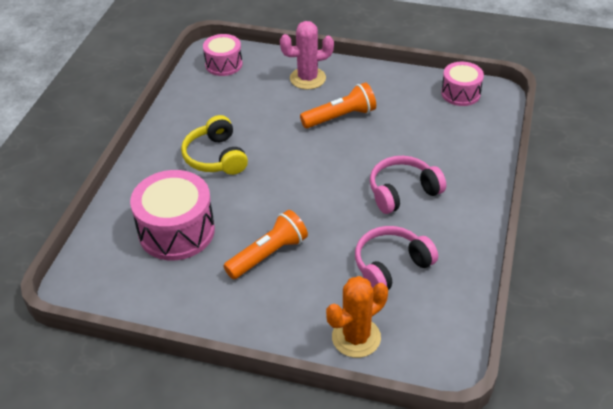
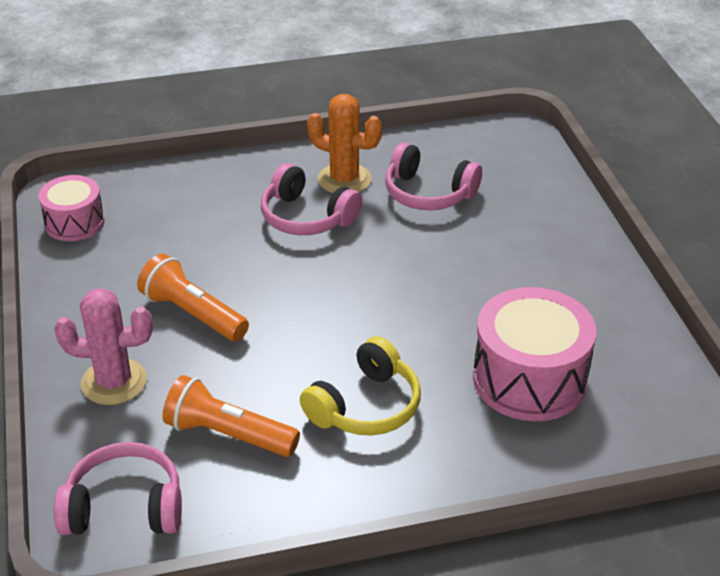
camera: 120 degrees left, 5 degrees down
pink drum [203,34,243,76] -> pink headphones [54,442,182,535]
orange flashlight [223,210,308,279] -> orange flashlight moved to [163,375,300,457]
pink cactus [280,21,334,90] -> pink cactus turned 45 degrees counterclockwise [54,288,153,405]
orange cactus [326,276,388,358] -> orange cactus moved to [307,94,382,193]

